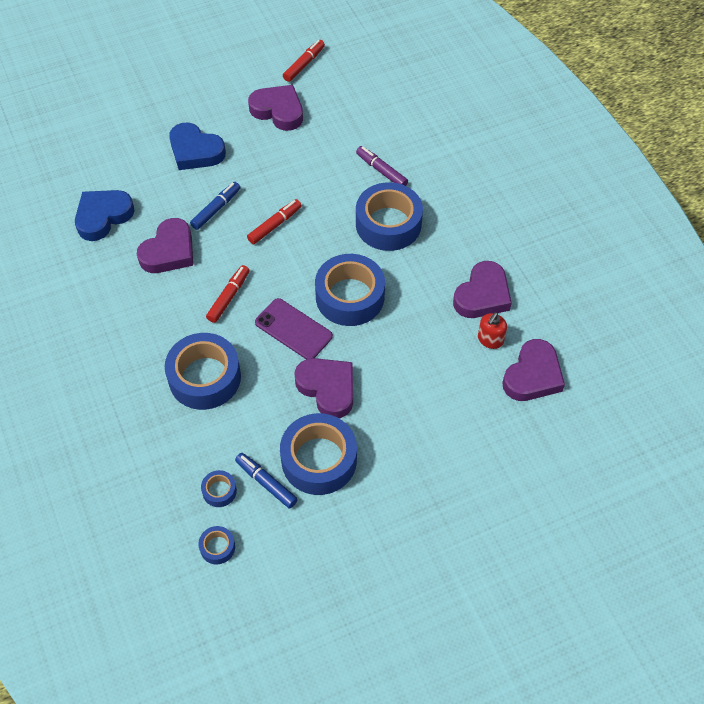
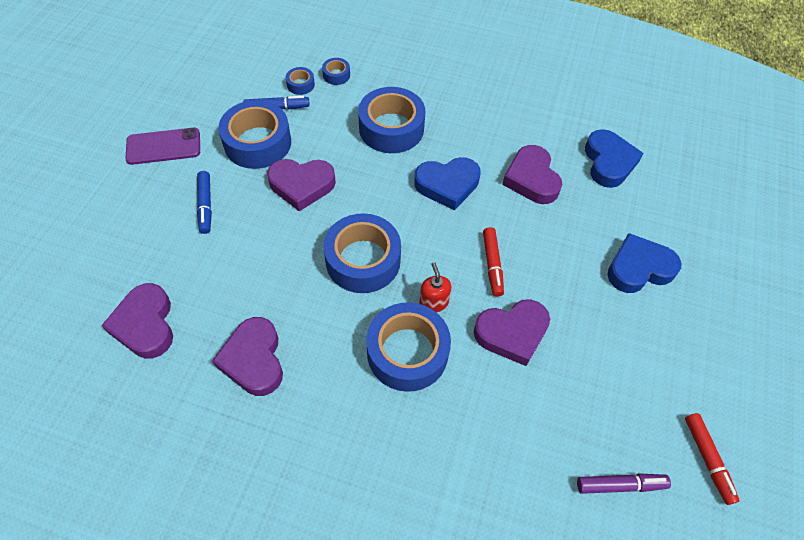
camera: 130 degrees right, 0 degrees up
blue marker [190,182,240,230] -> blue marker moved to [197,171,212,234]
blue tape [198,526,235,564] -> blue tape moved to [322,58,350,85]
red marker [206,265,249,323] -> blue heart [414,157,481,211]
purple heart [248,85,303,131] -> purple heart moved to [474,299,550,366]
purple phone [255,298,333,359] -> purple phone moved to [125,128,200,165]
purple marker [356,146,408,186] -> purple marker moved to [577,474,671,494]
red soap dispenser [478,312,507,349] -> red soap dispenser moved to [419,262,451,312]

